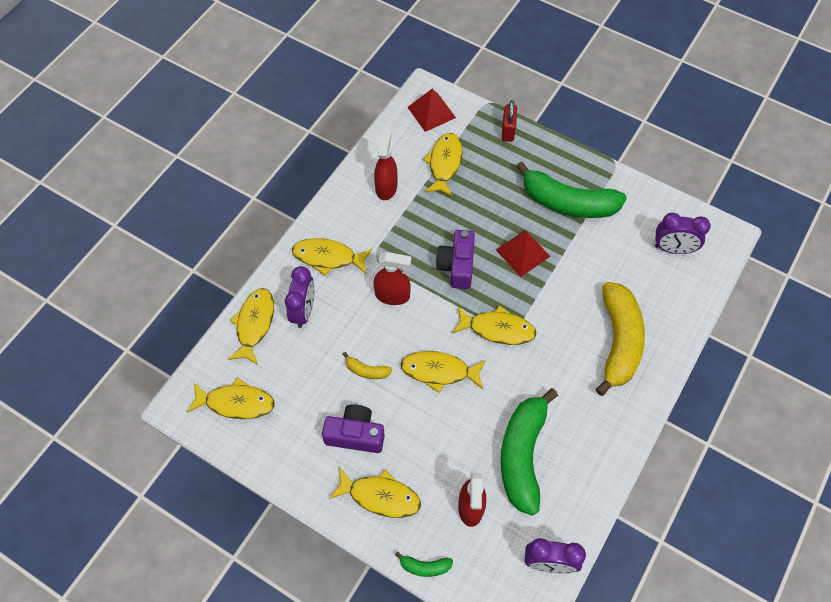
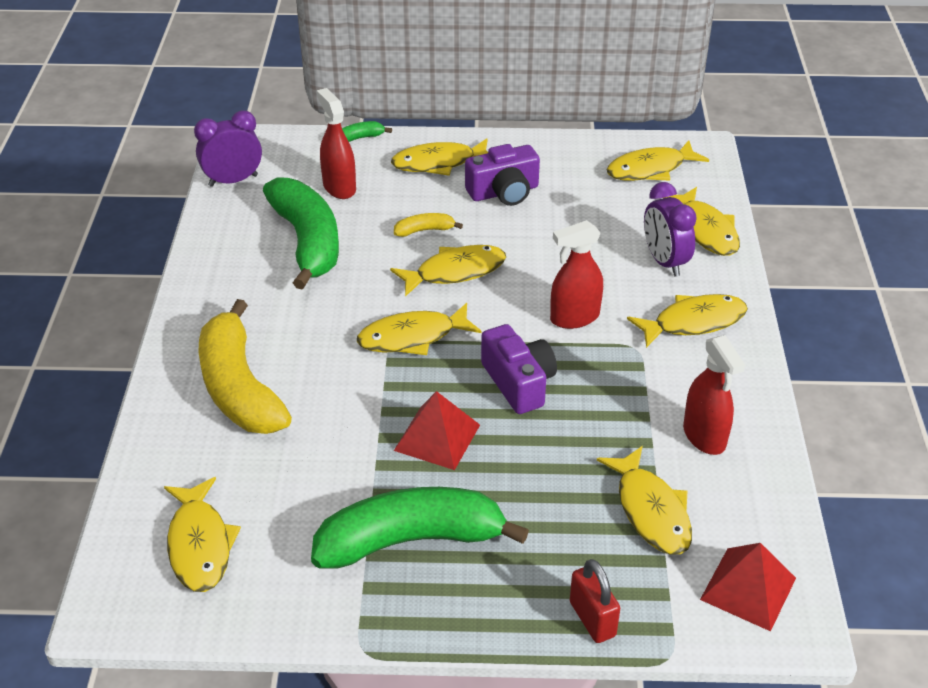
camera: 150 degrees right, 20 degrees down
yellow banana [343,352,392,379] -> yellow banana moved to [394,213,463,237]
purple clock [655,213,711,254] -> yellow fish [164,477,241,592]

